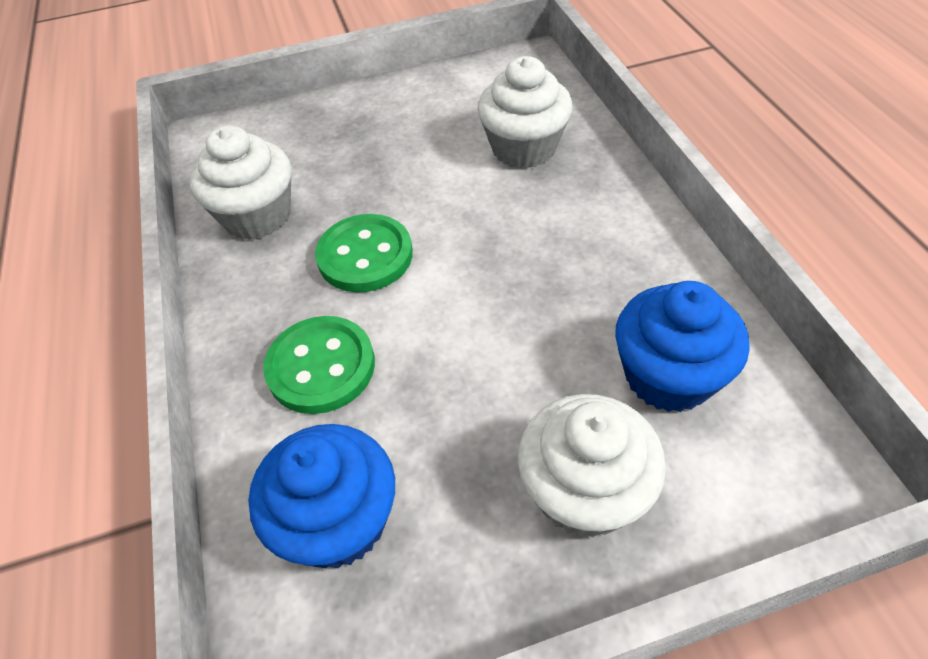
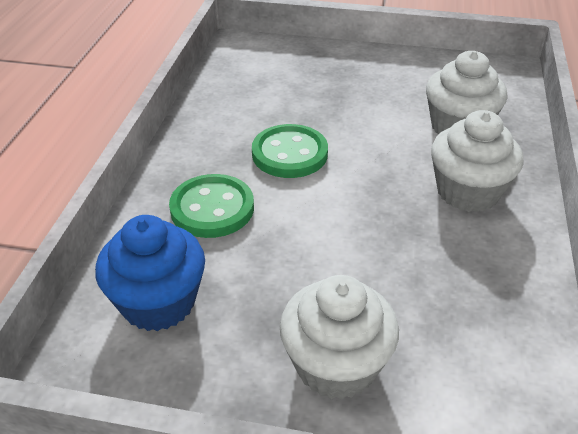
camera: 25 degrees right, 10 degrees down
white cupcake [189,125,292,240] -> white cupcake moved to [431,110,524,212]
blue cupcake [615,281,749,412] -> none

